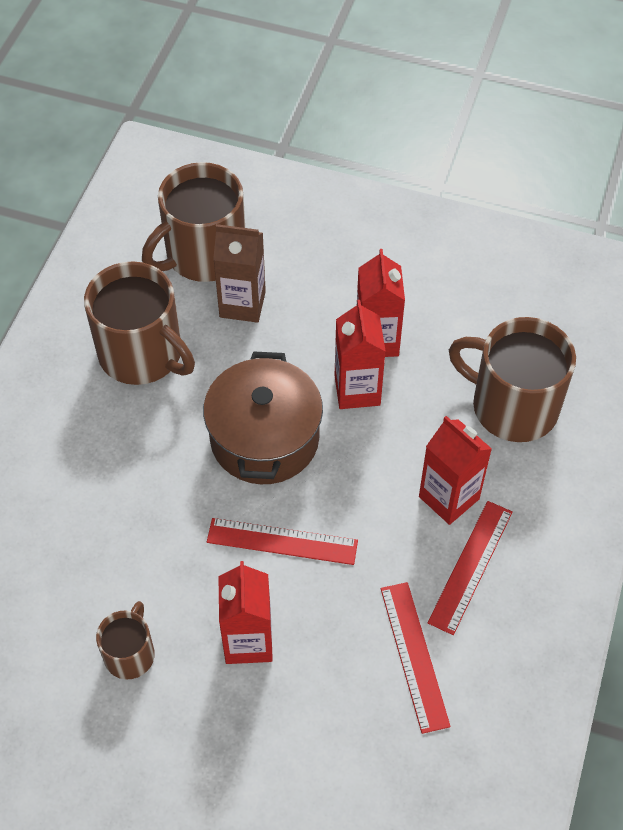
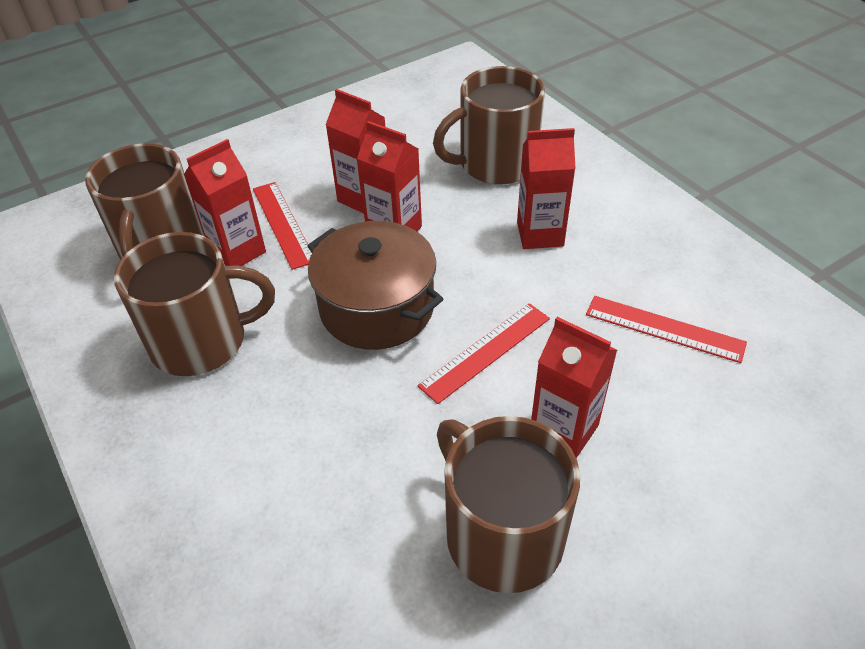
camera: 50 degrees left, 10 degrees down
brown mug [96,601,155,680] -> brown mug [437,416,580,593], size x1.90
brown carton [213,224,266,323] -> red carton [184,139,266,266]
red ruler [427,501,513,635] -> red ruler moved to [253,182,312,270]

